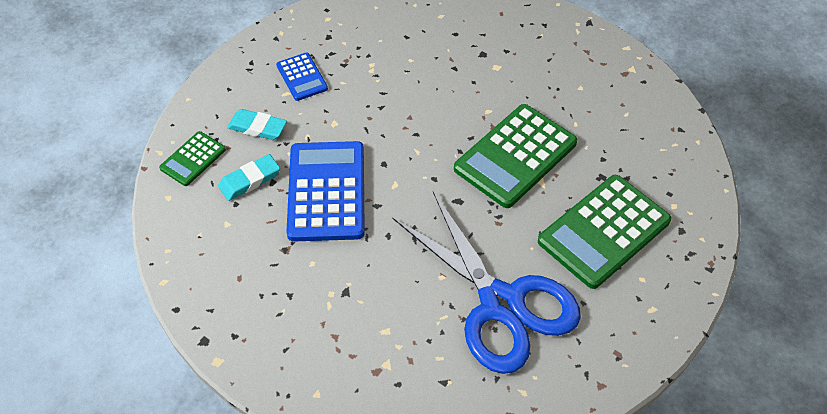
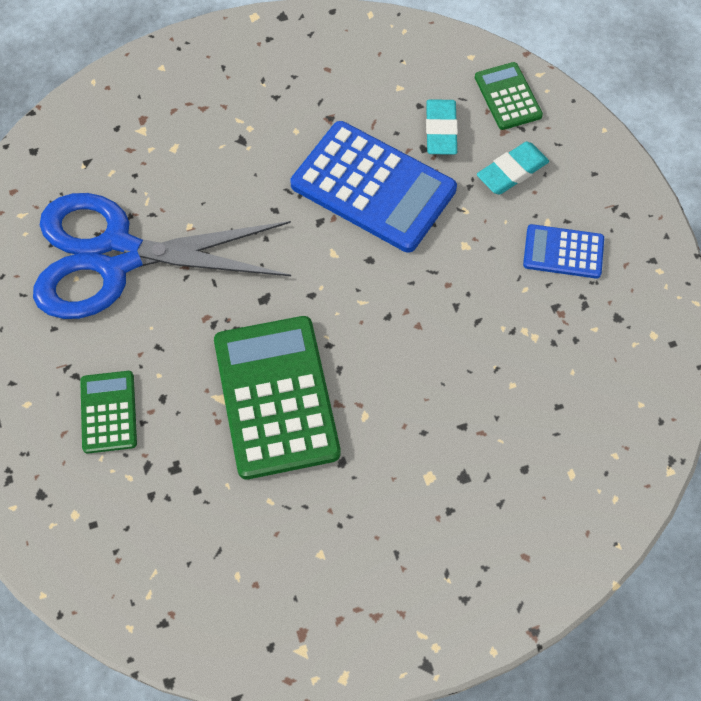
camera: 125 degrees right, 10 degrees up
green calculator [538,175,671,289] -> green calculator [80,371,137,454], size x0.52

